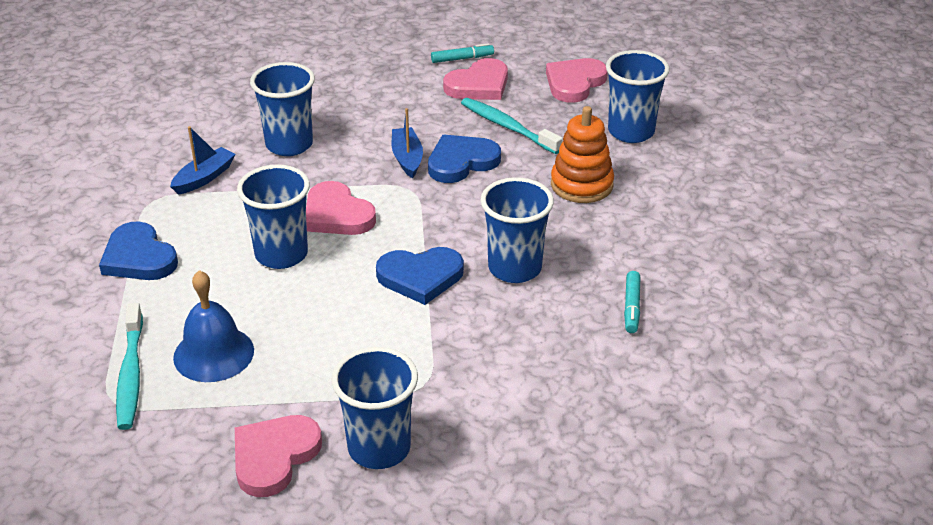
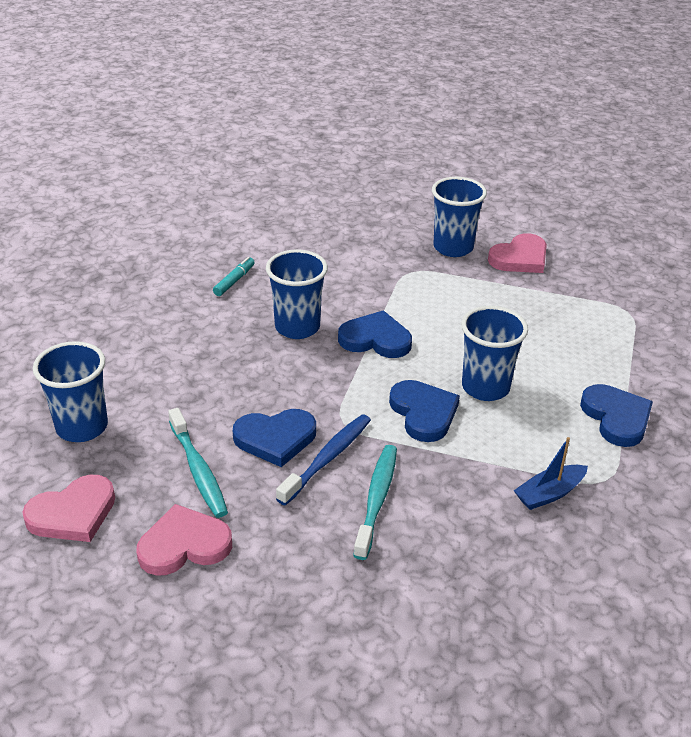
camera: 160 degrees left, 0 degrees up
turquoise toothbrush [116,303,143,430] -> turquoise toothbrush moved to [353,445,397,560]
blue bell [173,270,254,382] -> none
blue cup [250,62,315,156] -> none
pink heart [306,181,376,235] -> blue heart [389,380,460,442]
blue boat [392,108,423,178] -> blue toothbrush [276,414,371,506]
turquoise marker [431,43,494,63] -> none
orange stacking toy [551,106,614,203] -> none

